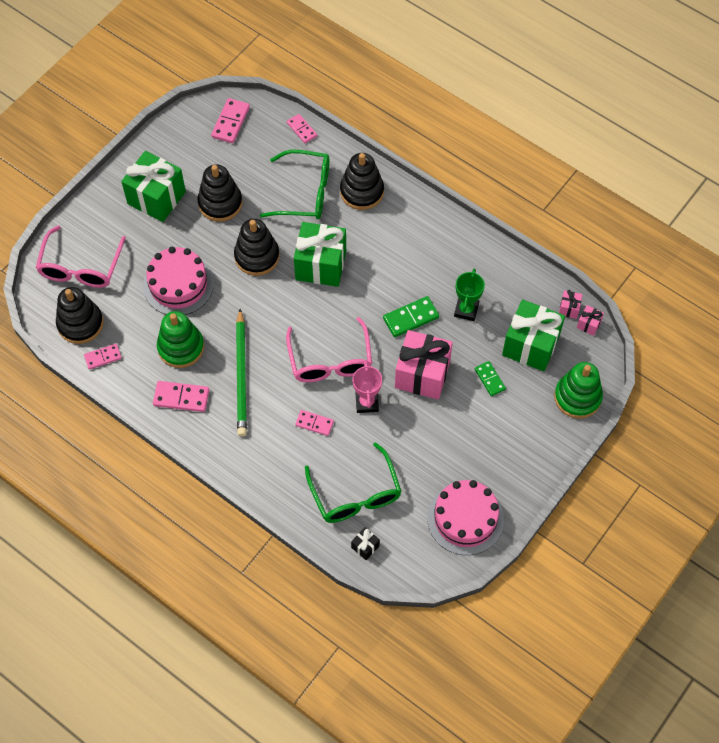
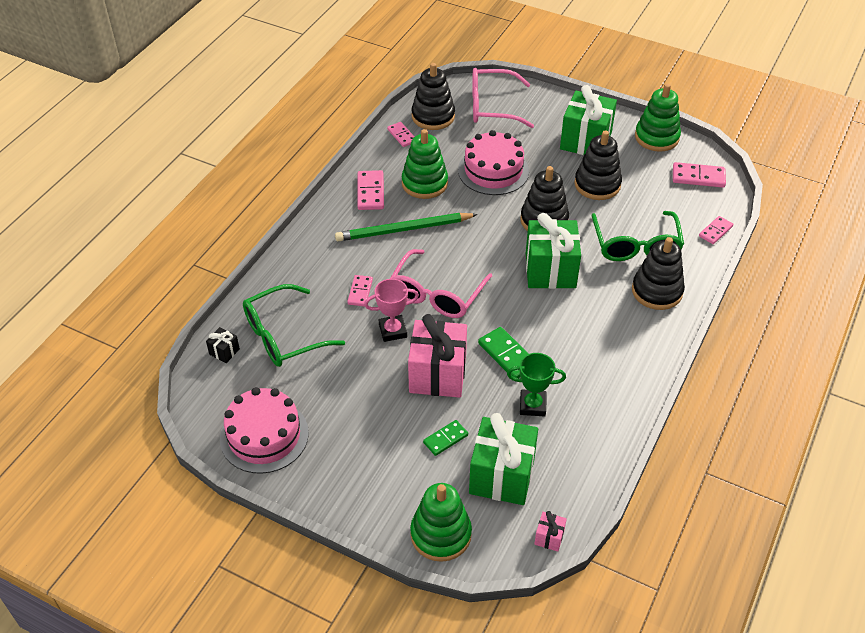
camera: 80 degrees right, 15 degrees down
pink glasses [286,317,372,382] -> pink glasses turned 45 degrees counterclockwise [390,249,492,318]
pink gift [559,290,582,319] -> none
none -> green stacking toy [635,83,681,152]

